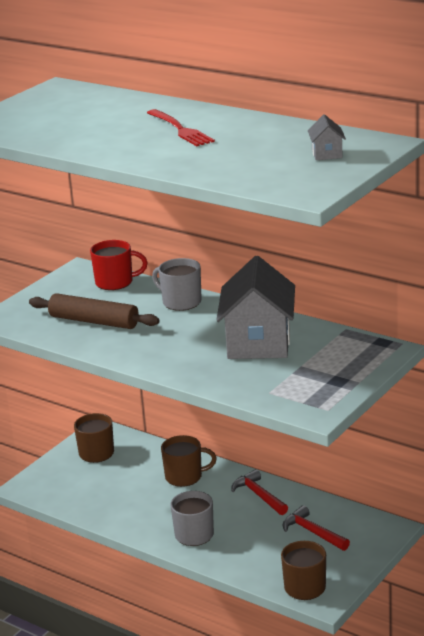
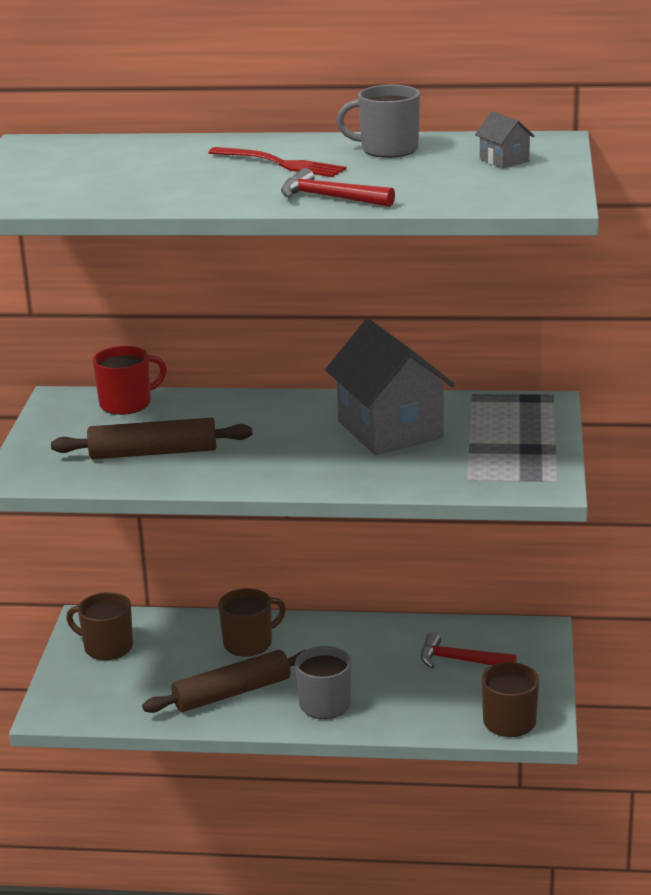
camera: 30 degrees left, 0 degrees up
grey mug [152,258,202,311] -> grey mug moved to [336,85,420,158]
red hammer [231,469,288,515] -> red hammer moved to [281,168,395,207]
none -> brown rolling pin [142,650,305,713]

